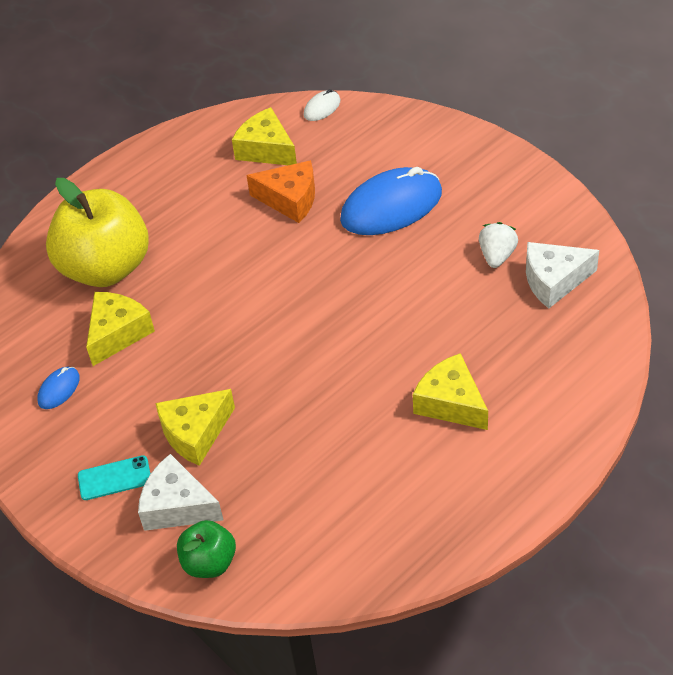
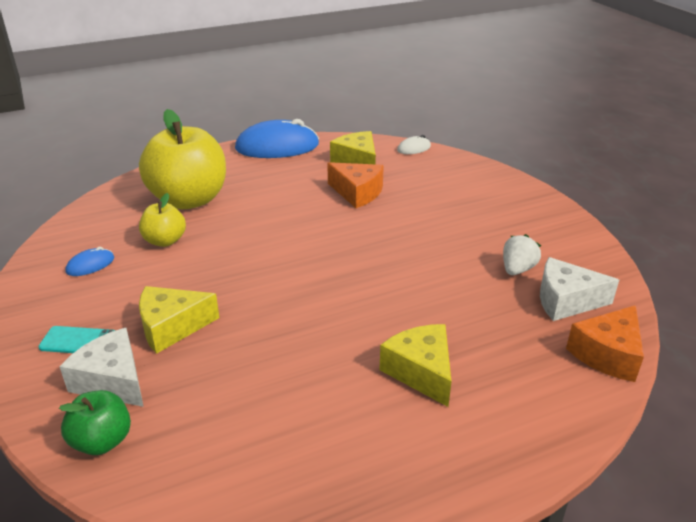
camera: 15 degrees right, 15 degrees down
yellow cheese [86,292,155,366] -> yellow apple [139,193,186,247]
blue mouse [340,167,442,235] -> blue mouse moved to [235,119,319,158]
none -> orange cheese [566,305,644,382]

